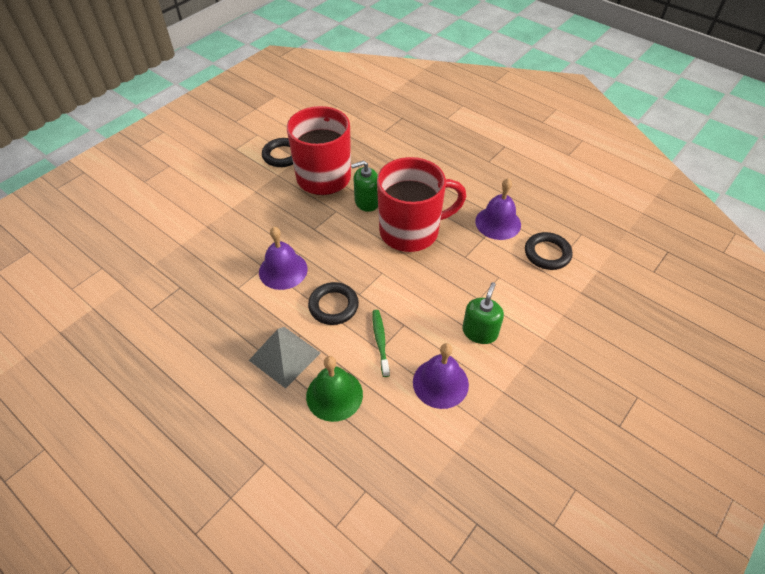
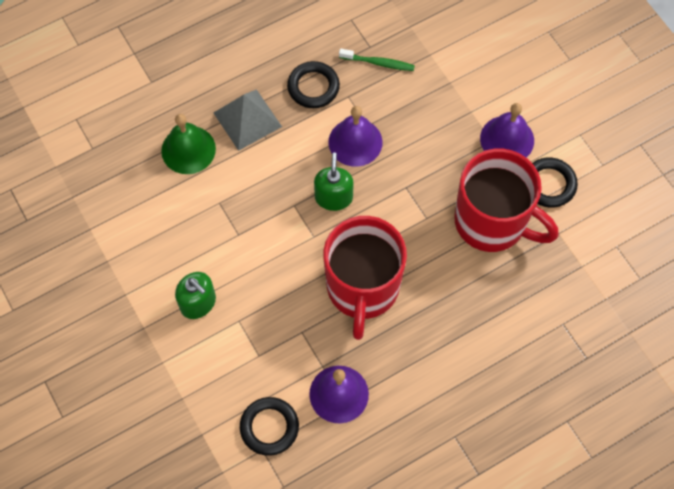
camera: 110 degrees right, 15 degrees up
black ring [308,282,359,325] -> black ring moved to [287,61,340,108]
green soap dispenser [351,160,378,212] -> green soap dispenser moved to [314,153,354,211]
green toothbrush [372,310,390,377] -> green toothbrush moved to [339,49,415,71]
purple bell [413,343,469,409] -> purple bell moved to [480,103,534,158]

